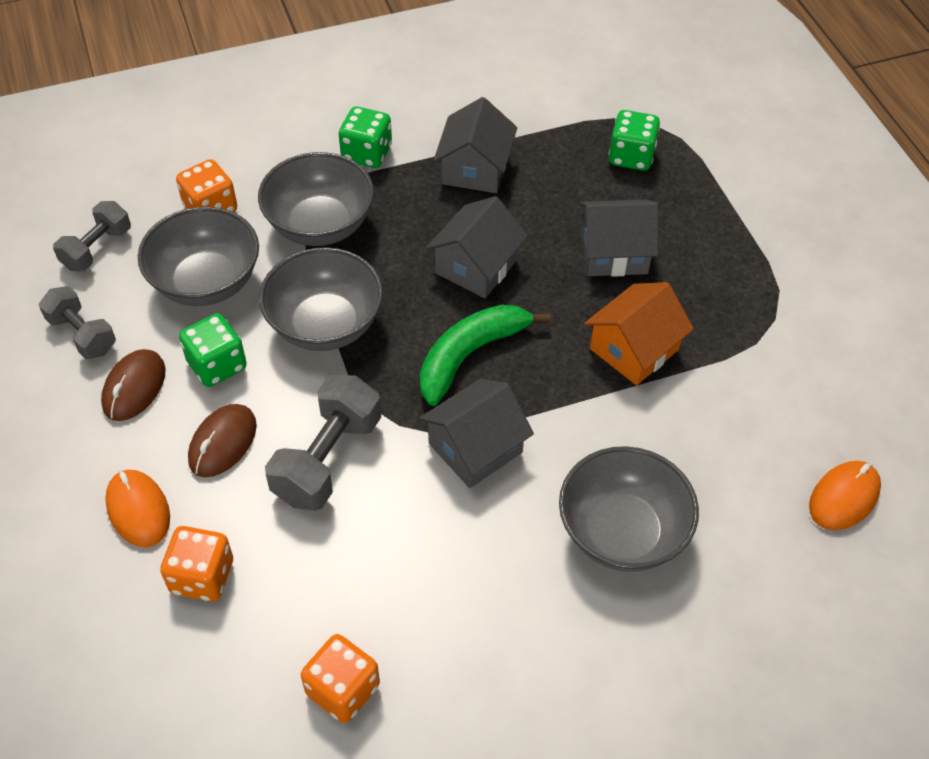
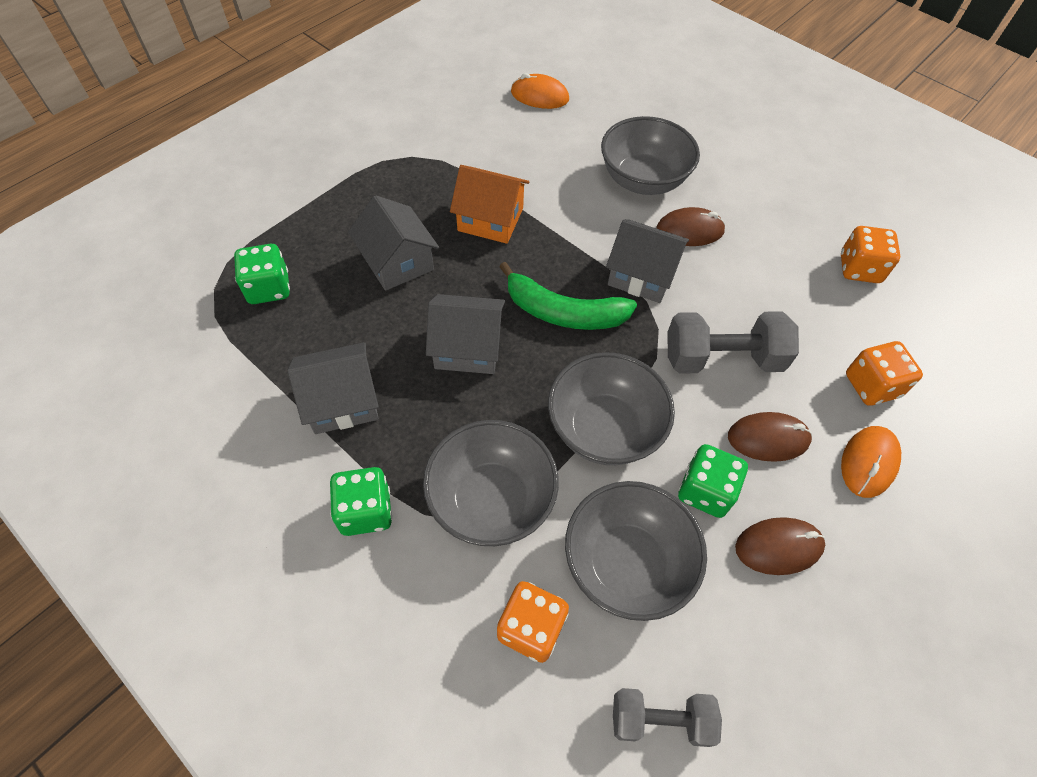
camera: 120 degrees left, 5 degrees up
grey dumbbell [39,286,116,359] -> none
none -> brown mouse [656,207,726,246]

